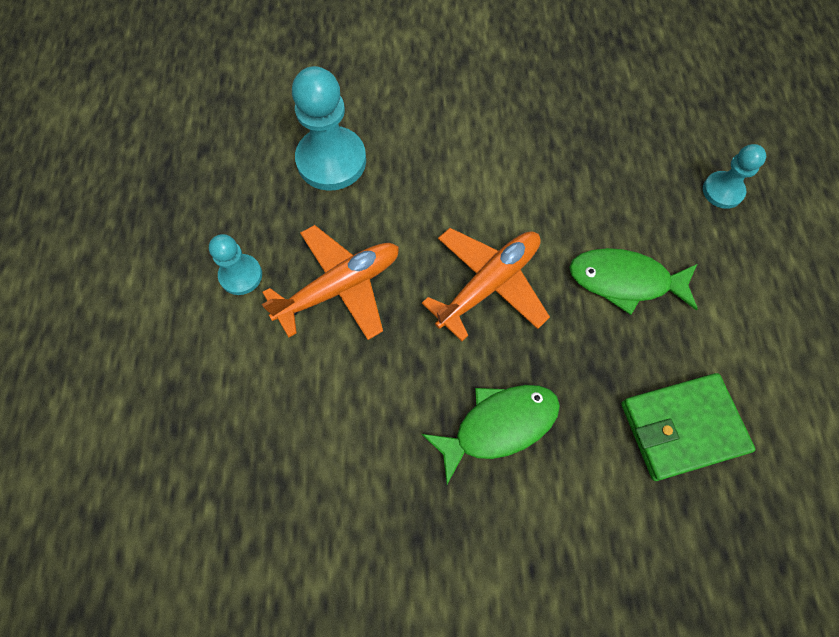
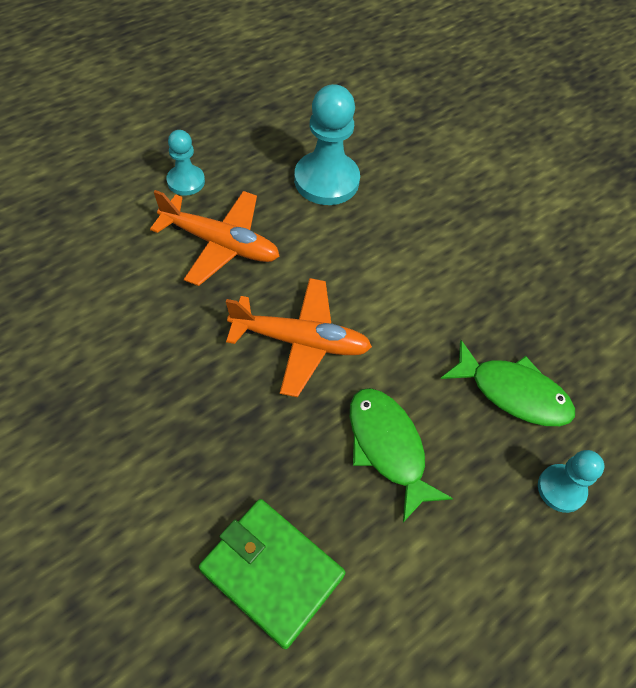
camera: 50 degrees right, 10 degrees down
green fish [422,385,560,484] -> green fish moved to [441,340,575,426]

